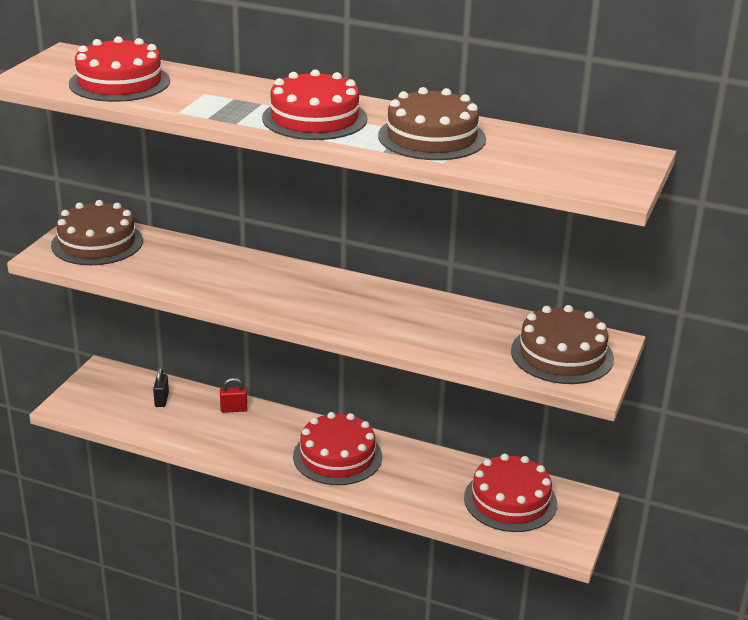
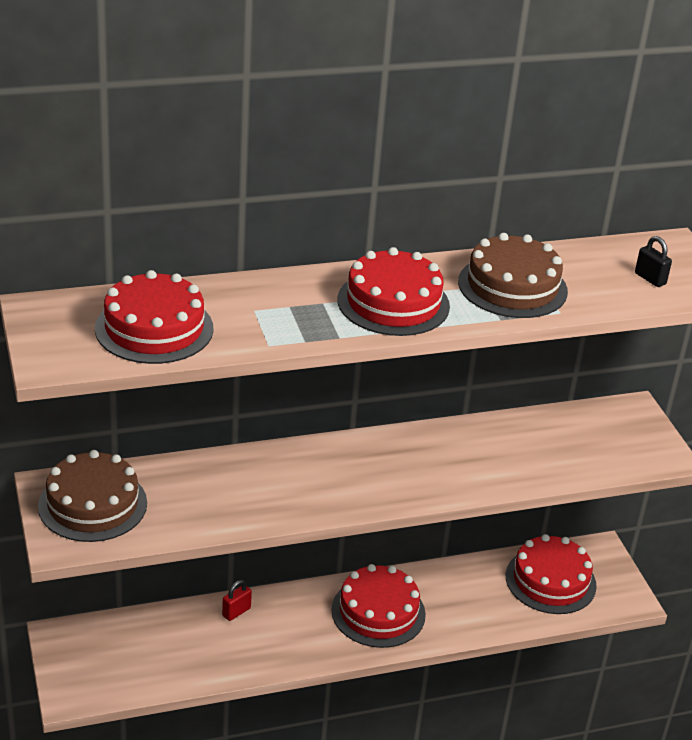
camera: 40 degrees left, 5 degrees up
black padlock [153,367,169,407] -> black padlock moved to [635,236,672,287]
brown cake [511,305,614,384] -> none

